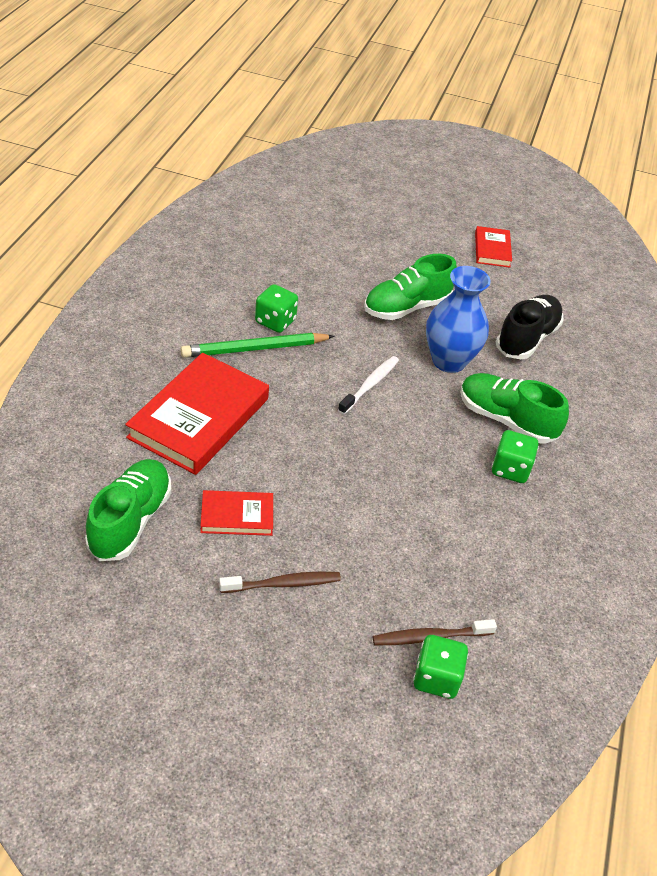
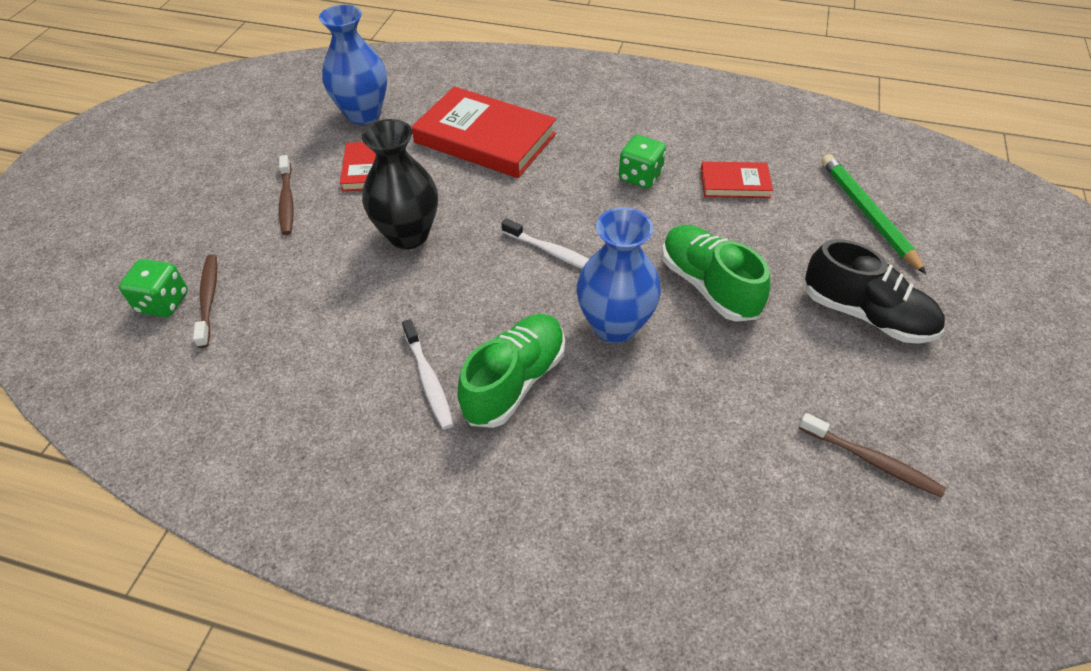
camera: 95 degrees right, 5 degrees up
green shoe [85,459,171,561] -> blue vase [319,5,387,125]
green pencil [180,333,335,358] -> green pencil moved to [821,154,926,274]
red book [475,226,512,268] -> red book moved to [700,161,773,198]
green dice [492,430,539,483] -> white toothbrush [402,319,454,429]
black shoe [496,295,563,359] -> black shoe moved to [805,239,945,344]
none -> black vase [362,119,438,249]
none -> brown toothbrush [799,413,946,498]

